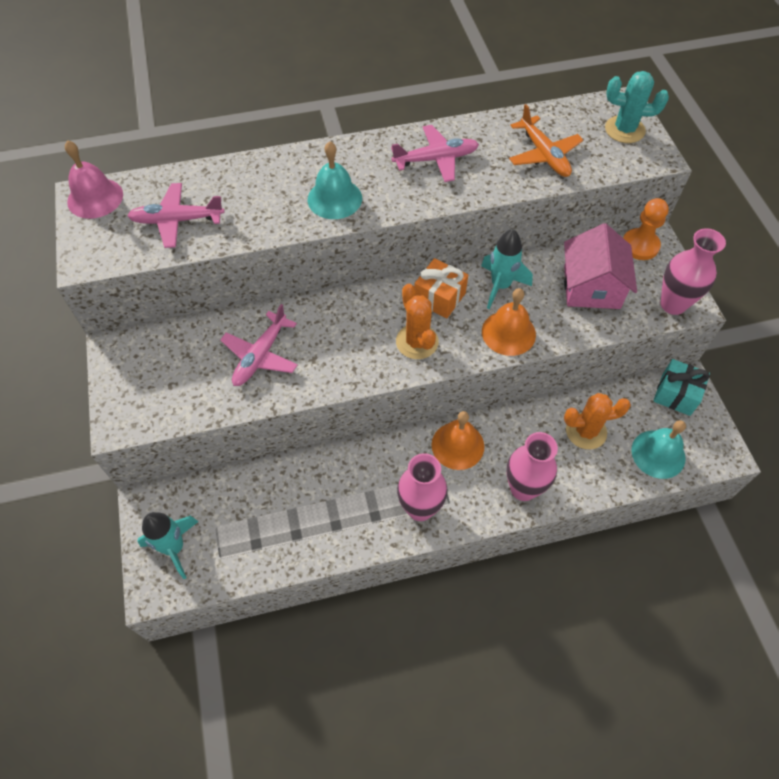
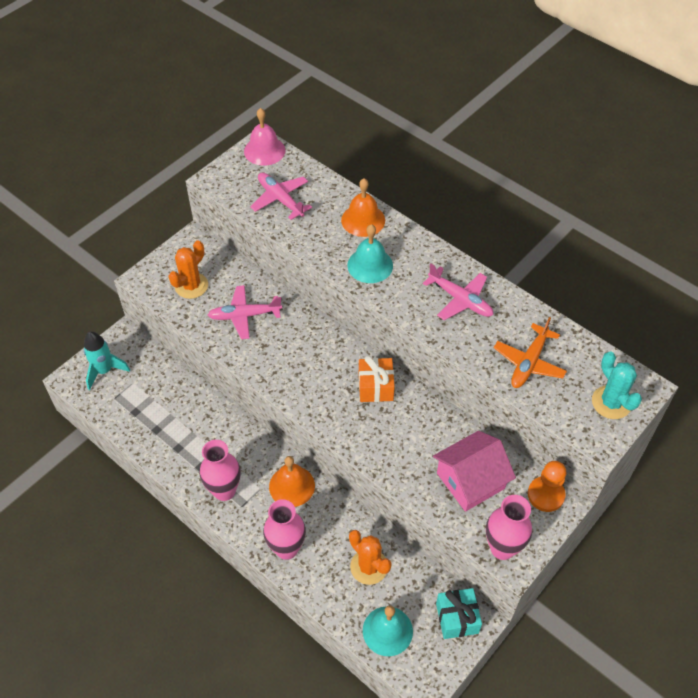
camera: 55 degrees right, 5 degrees down
orange cactus [396,284,439,359] -> orange cactus moved to [169,241,208,299]
turquoise rocket [481,229,533,309] -> none
orange bell [482,288,536,356] -> orange bell moved to [341,179,385,237]

